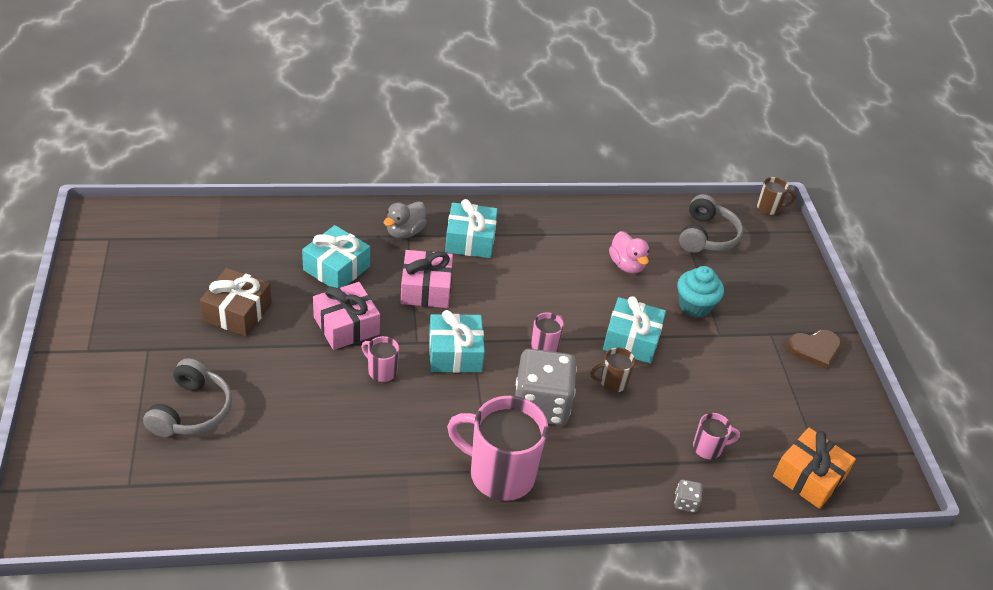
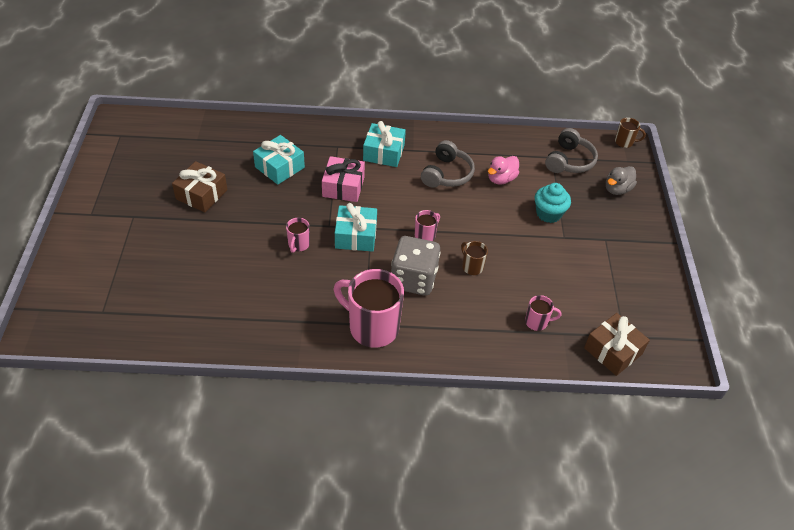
camera: 10 degrees right, 5 degrees up
grey headphones [143,358,232,437] -> grey headphones moved to [421,140,475,188]
pink gift [313,282,380,350] -> none
pink mug [361,336,399,382] -> pink mug turned 120 degrees counterclockwise [286,218,310,253]
grey duck [384,201,427,239] -> grey duck moved to [606,166,637,195]
brown mug [590,348,635,392] -> brown mug turned 60 degrees clockwise [461,241,488,275]
turquoise gift [603,296,666,364] -> none
pink duck [609,231,649,274] -> pink duck turned 60 degrees clockwise [488,156,519,185]
grey dice [674,479,703,513] -> none
orange gift [773,428,856,509] -> brown gift [584,313,650,376]
brown heart [787,330,841,369] -> none

